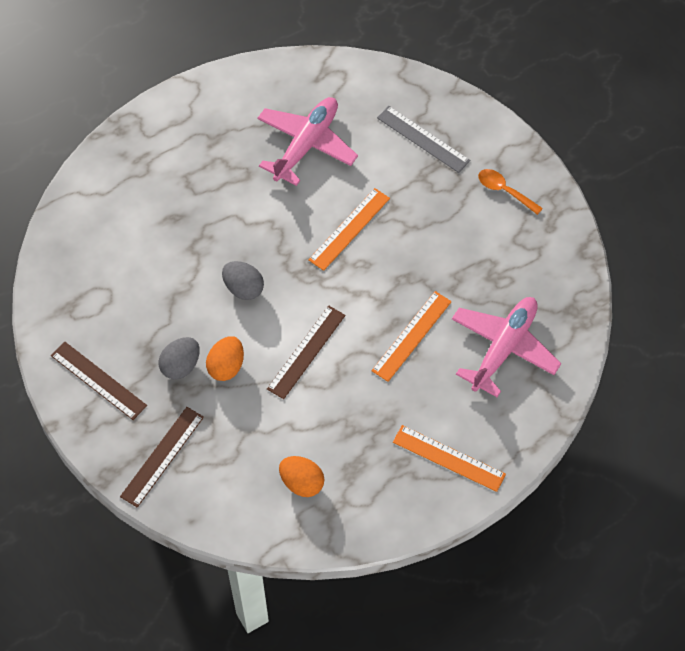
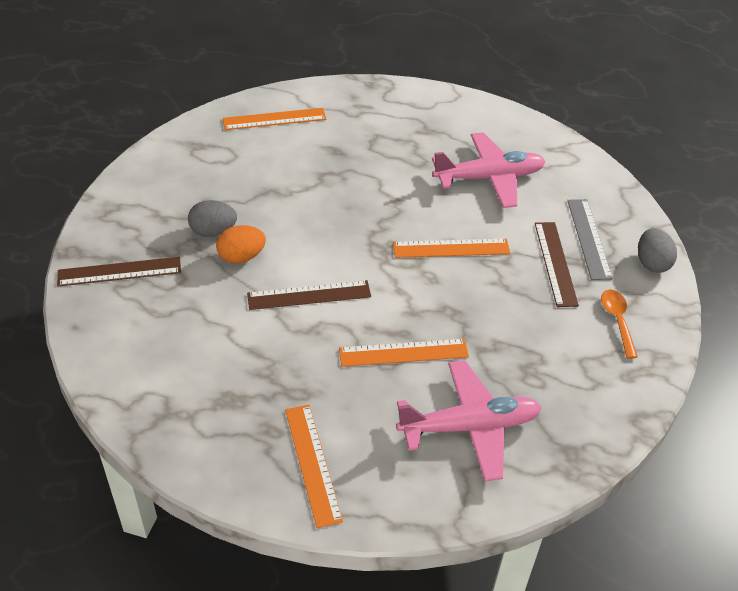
camera: 45 degrees right, 15 degrees down
brown ruler [51,342,147,420] -> brown ruler moved to [535,222,579,307]
grey egg [222,261,264,300] -> grey egg moved to [638,228,677,273]
orange egg [279,456,325,497] -> none
none -> orange ruler [223,108,326,130]

